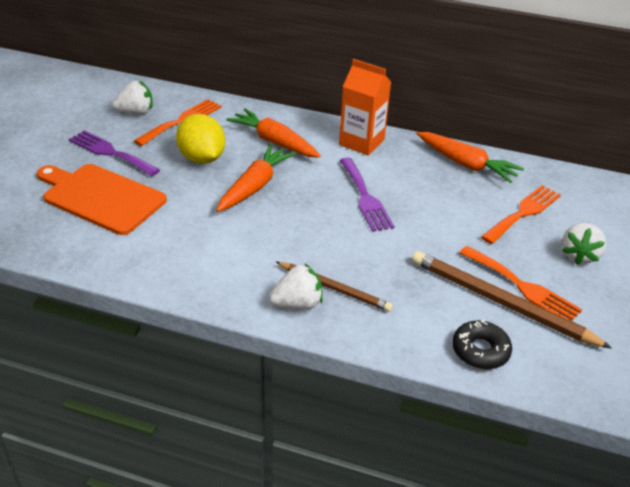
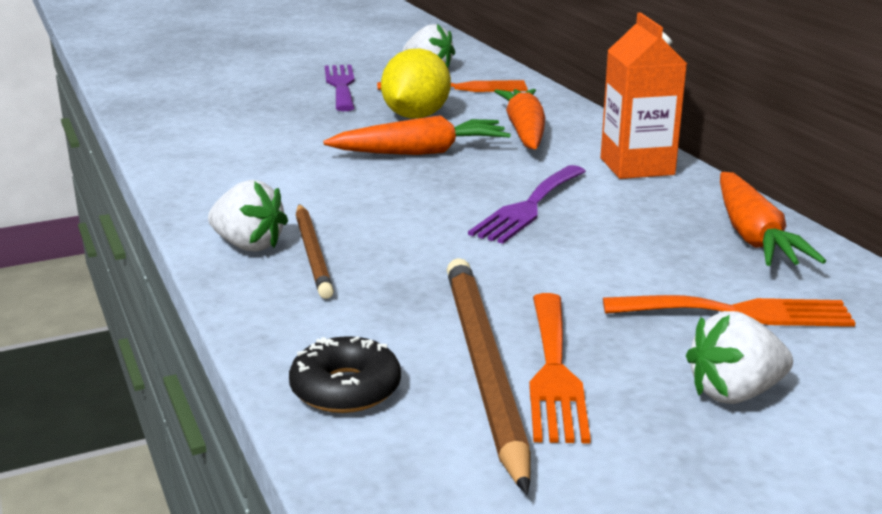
camera: 50 degrees right, 15 degrees down
orange cutting board [37,164,167,235] -> none

